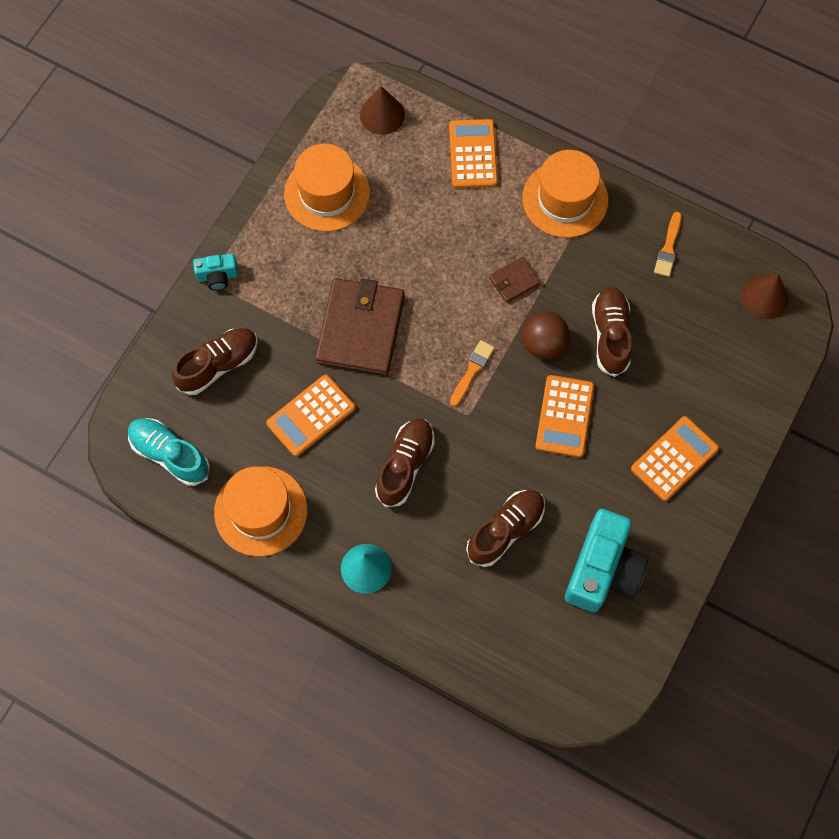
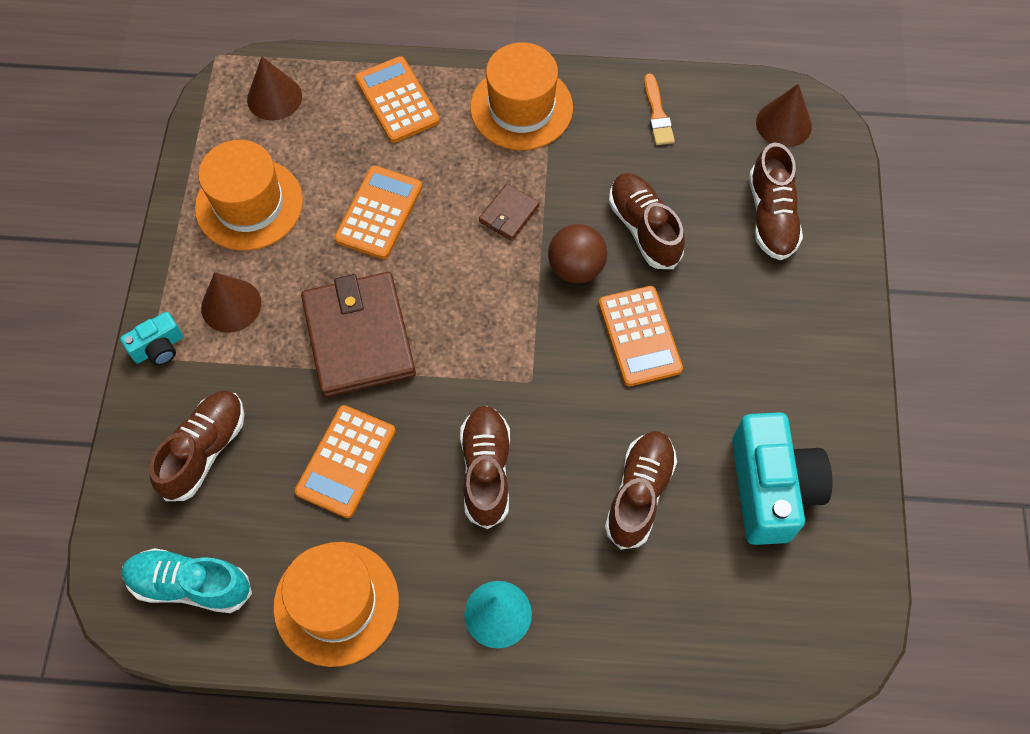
camera: 25 degrees left, 5 degrees down
orange brush [450,340,495,407] -> none
orange calculator [631,416,719,501] -> orange calculator moved to [334,166,422,259]
none -> brown cone [201,272,261,333]
none -> brown shoe [749,143,803,260]

